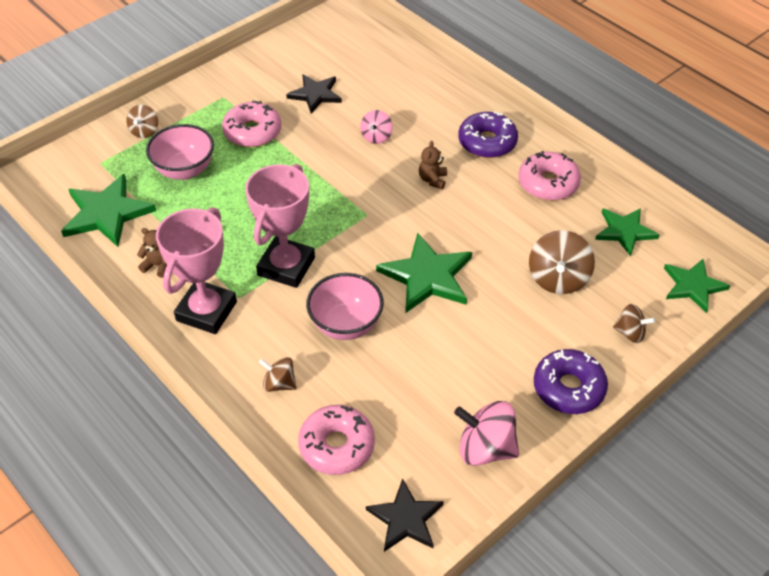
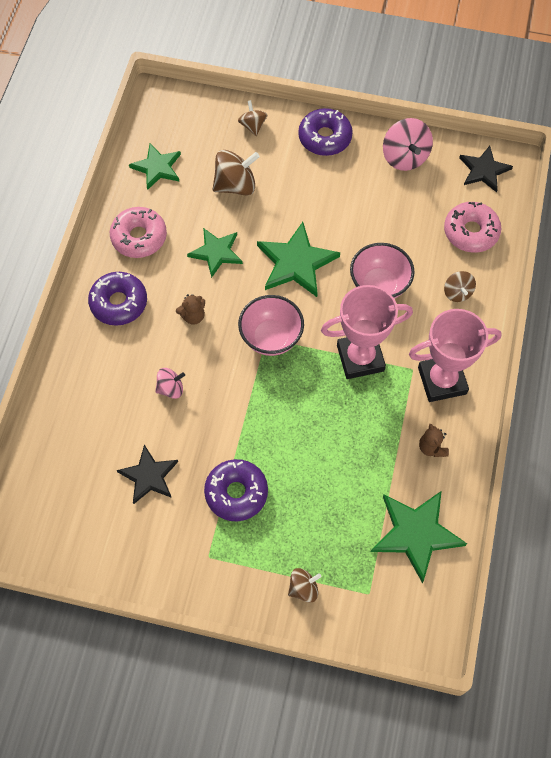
camera: 125 degrees left, 15 degrees up
pink bowl [146,124,214,180] -> pink bowl moved to [238,295,304,356]
pink donut [222,101,281,147] -> purple donut [204,459,268,522]
green star [664,259,730,313] -> green star moved to [187,228,243,278]

